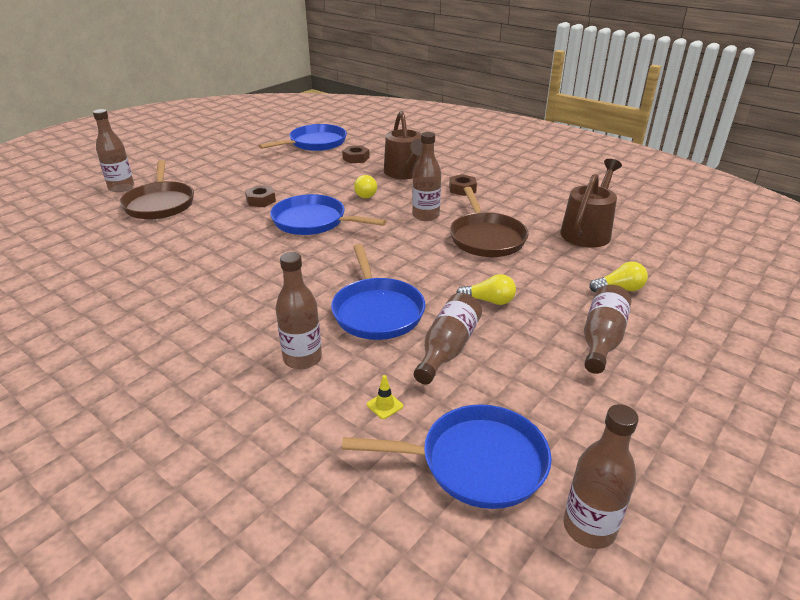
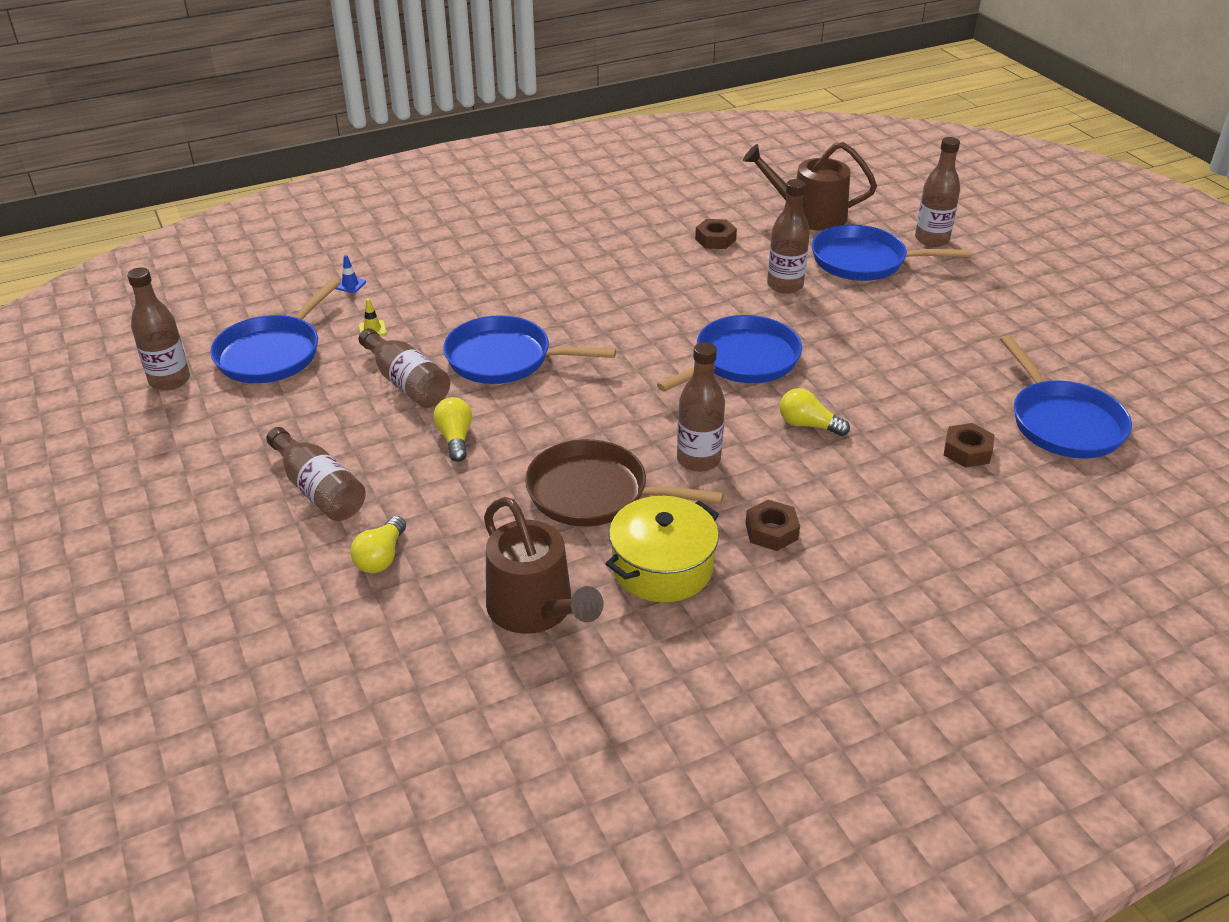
camera: 115 degrees right, 5 degrees up
brown pan [120,160,194,219] -> blue pan [812,225,971,281]
brown nut [245,185,276,207] -> brown nut moved to [695,219,737,249]
brown bottle [276,252,322,369] -> brown bottle moved to [767,179,810,294]
brown watering can [384,111,422,179] -> brown watering can moved to [743,142,877,231]
yellow light bulb [456,274,516,305] -> yellow light bulb turned 135 degrees clockwise [433,397,472,462]
none -> blue traffic cone [335,255,366,293]
none -> yellow pot [606,496,719,603]

